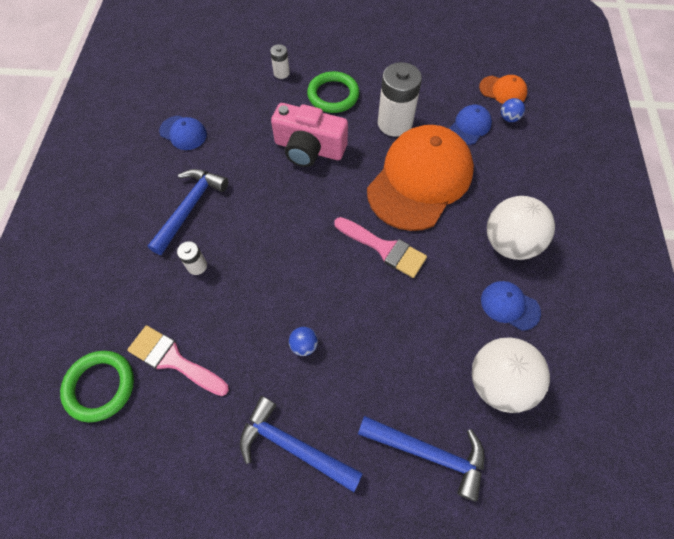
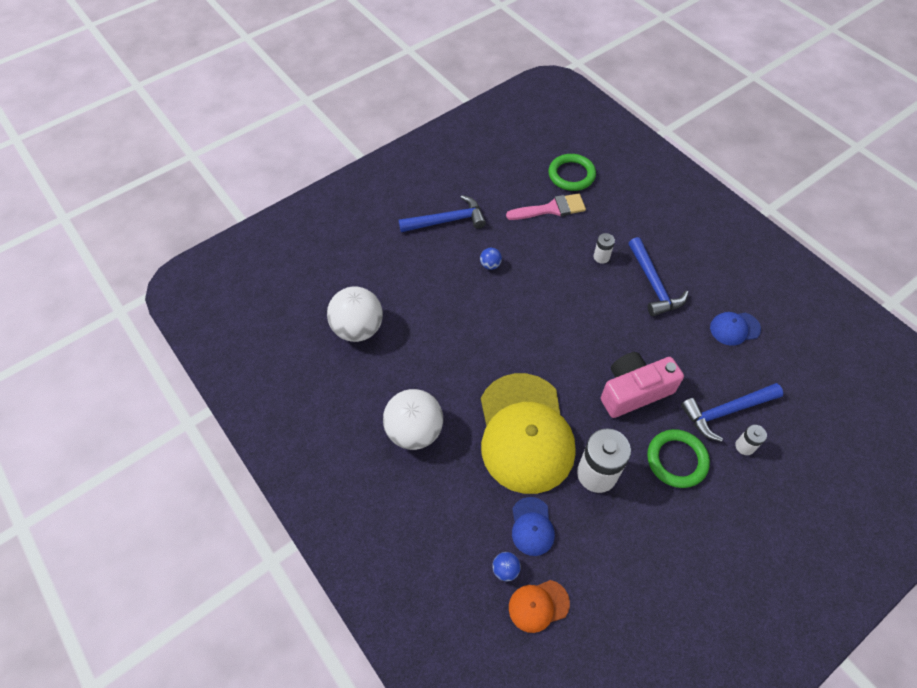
camera: 140 degrees right, 5 degrees down
pink brush [334,217,427,278] -> none
blue hammer [358,416,484,502] -> blue hammer moved to [681,383,783,442]
orange cap [367,125,474,231] -> yellow cap [481,373,576,494]
blue cap [481,281,541,331] -> none

